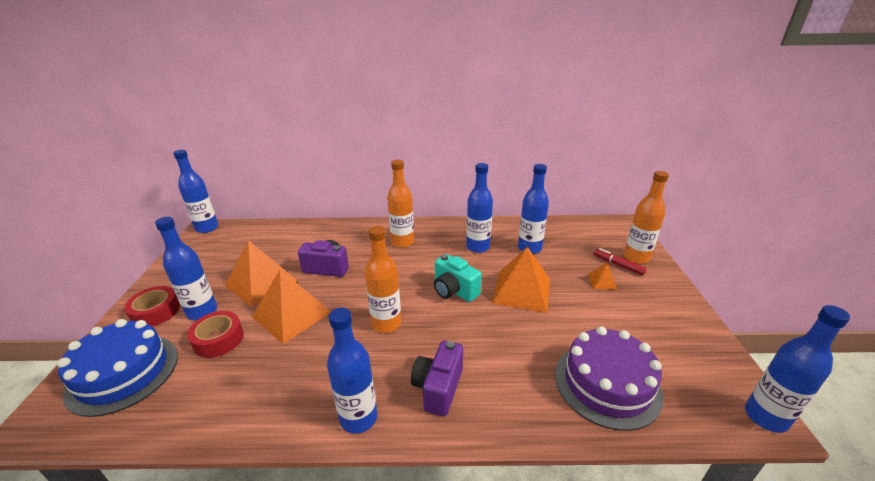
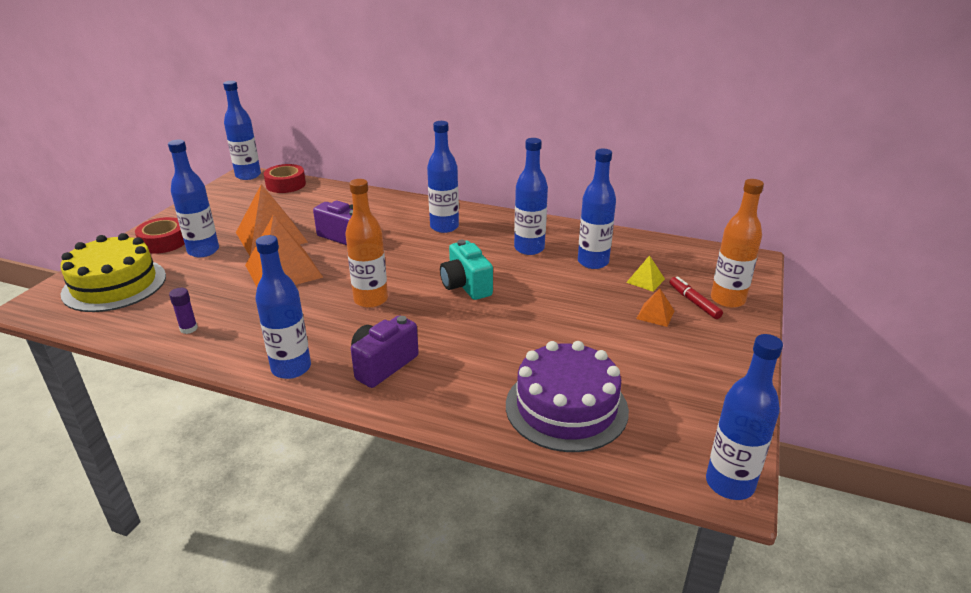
camera: 20 degrees right, 0 degrees up
blue cake [57,319,178,417] -> yellow cake [61,233,166,312]
red tape [187,311,244,358] -> red tape moved to [264,164,306,193]
orange bottle [387,160,414,248] -> blue bottle [427,121,459,233]
orange pyramid [492,247,550,313] -> none
none -> purple glue stick [169,288,198,334]
none -> yellow pyramid [626,255,665,292]

